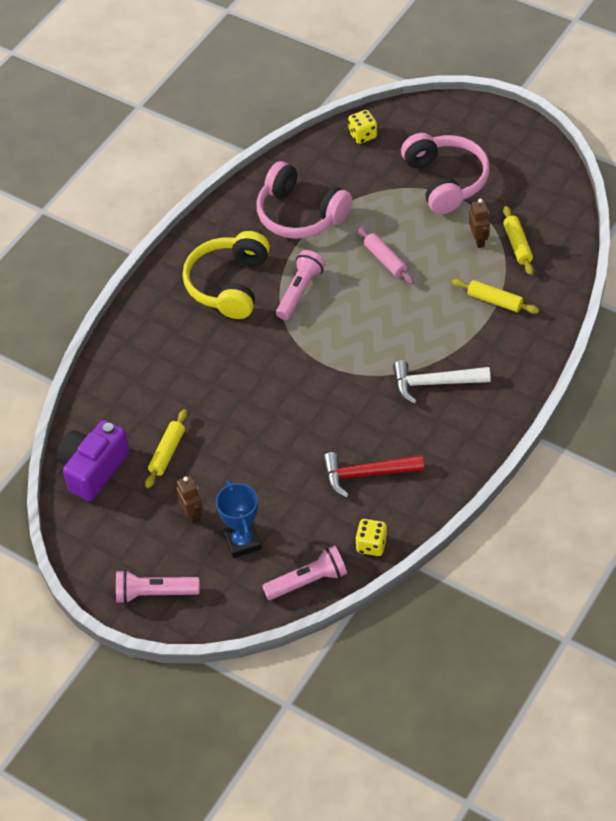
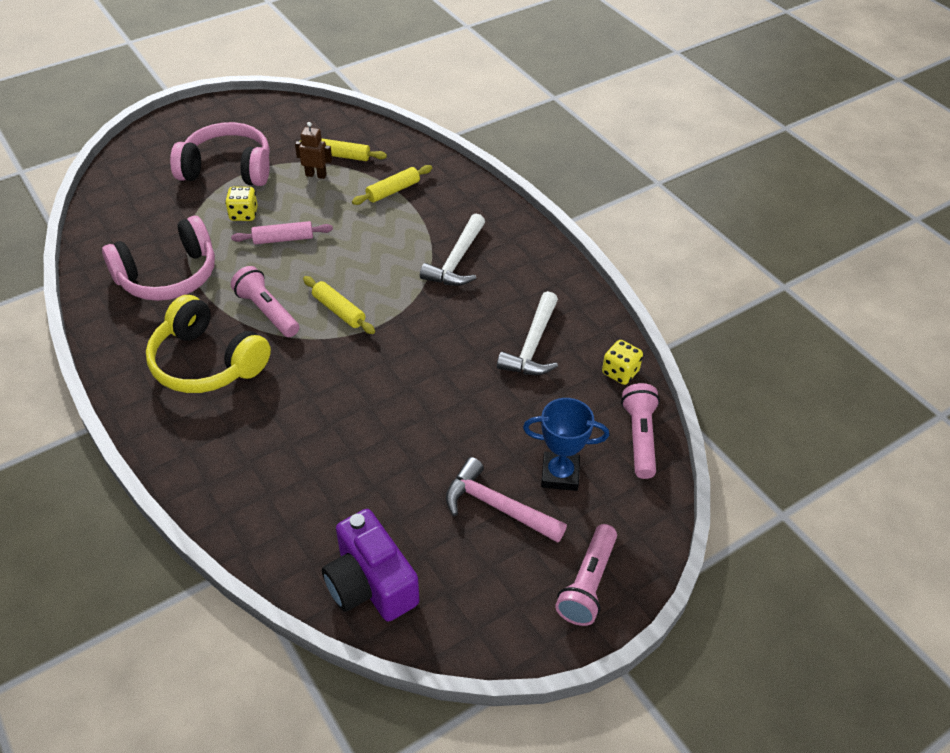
camera: 70 degrees left, 5 degrees down
yellow rolling pin [145,409,187,488] -> yellow rolling pin moved to [303,276,375,334]
brown robot [176,475,203,524] -> pink hammer [446,457,567,543]
red hammer [323,452,424,498] -> white hammer [497,291,558,375]
yellow dice [348,110,377,144] -> yellow dice moved to [225,187,258,221]

